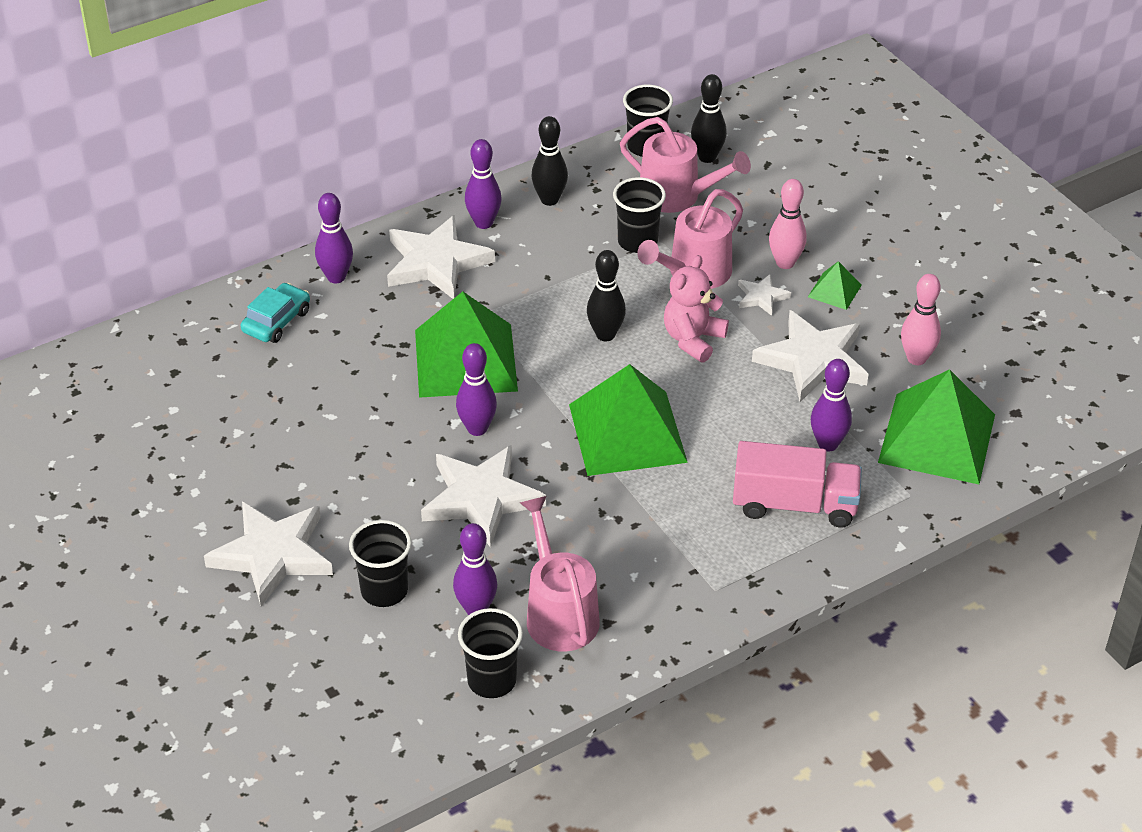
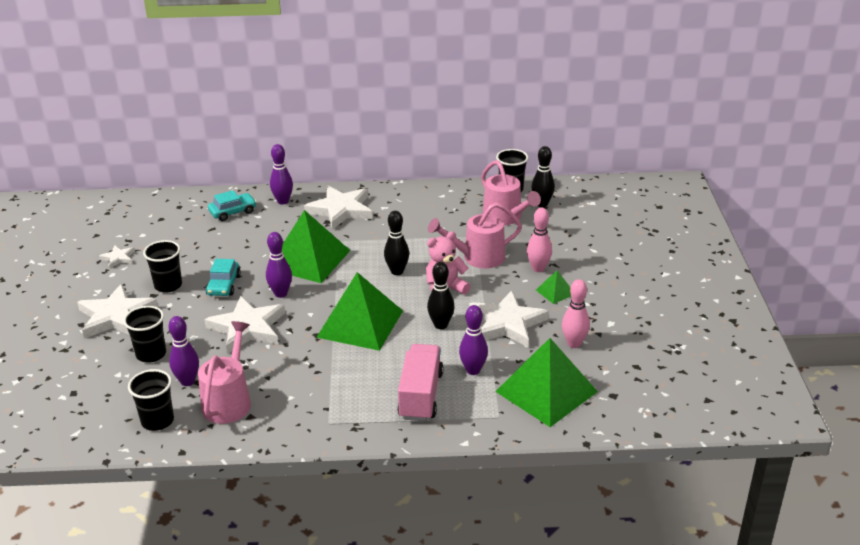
camera: 30 degrees right, 10 degrees down
purple bowling pin [465,139,501,229] -> none
black bowling pin [531,116,568,206] -> black bowling pin moved to [427,262,455,329]
black cup [613,177,666,253] -> black cup moved to [143,240,182,293]
pink truck [733,441,862,528] -> pink truck turned 120 degrees counterclockwise [398,344,444,421]
white star [738,274,791,316] -> white star moved to [99,245,135,269]
none -> turquoise car [206,259,241,296]

